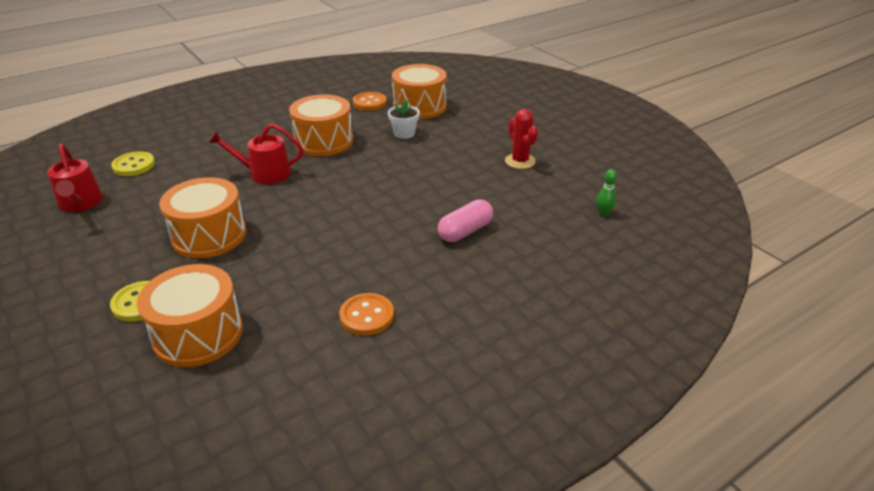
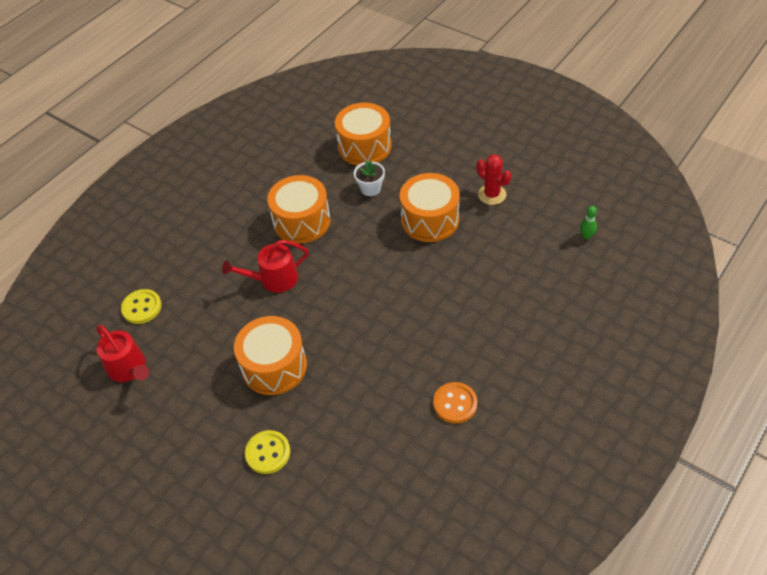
camera: 15 degrees left, 15 degrees up
orange drum [137,264,243,367] -> orange drum moved to [400,173,460,242]
orange button [353,92,387,111] -> none
pink capsule [438,199,493,242] -> none

